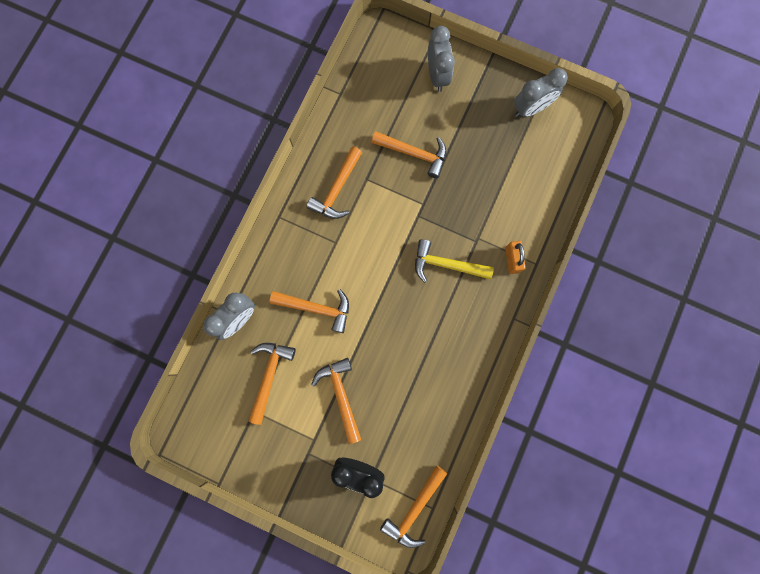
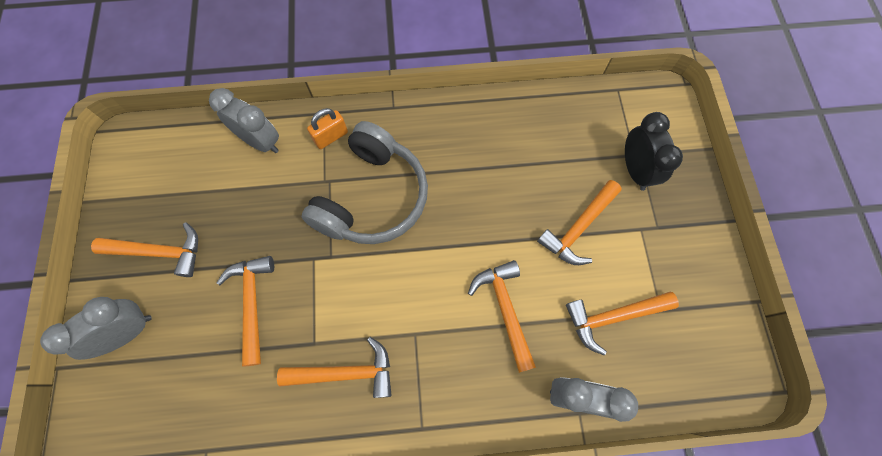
camera: 120 degrees left, 10 degrees down
orange hammer [380,465,448,548] -> orange hammer moved to [91,223,198,277]
yellow hammer [415,239,494,283] -> grey headphones [302,121,428,244]
grey clock [514,68,568,117] -> grey clock moved to [209,88,279,153]

